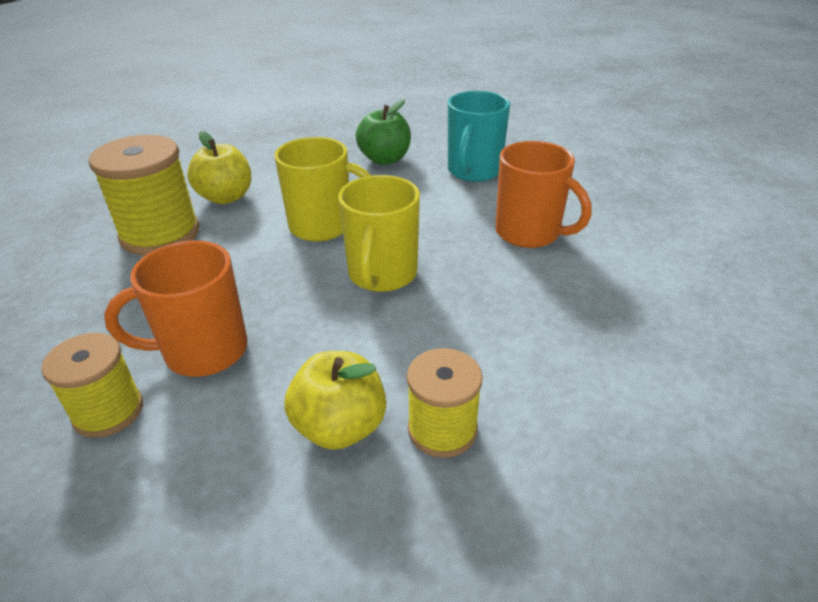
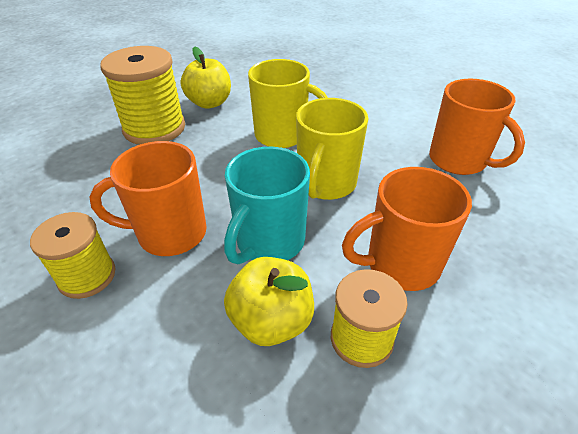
camera: 10 degrees right, 5 degrees up
green apple [356,100,411,165] -> none
turquoise mug [448,91,510,182] -> turquoise mug moved to [224,147,310,264]
none -> orange mug [342,167,472,291]

